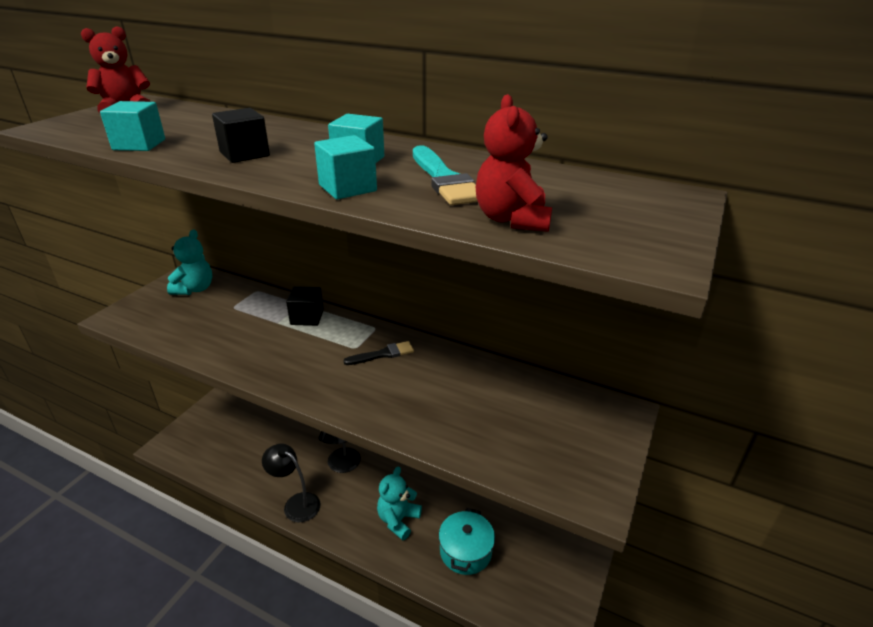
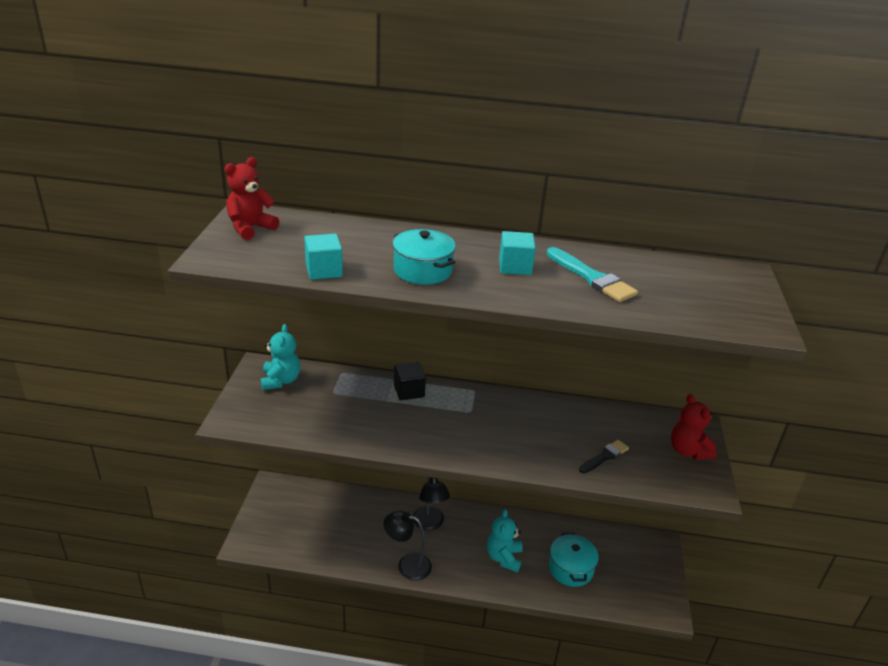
camera: 20 degrees left, 0 degrees up
black cube [212,108,270,163] -> turquoise pot [392,229,456,285]
turquoise cube [314,135,377,199] -> none
black brush [343,341,414,365] -> black brush moved to [579,440,629,473]
red teddy bear [476,94,552,232] -> red teddy bear moved to [671,394,717,460]

